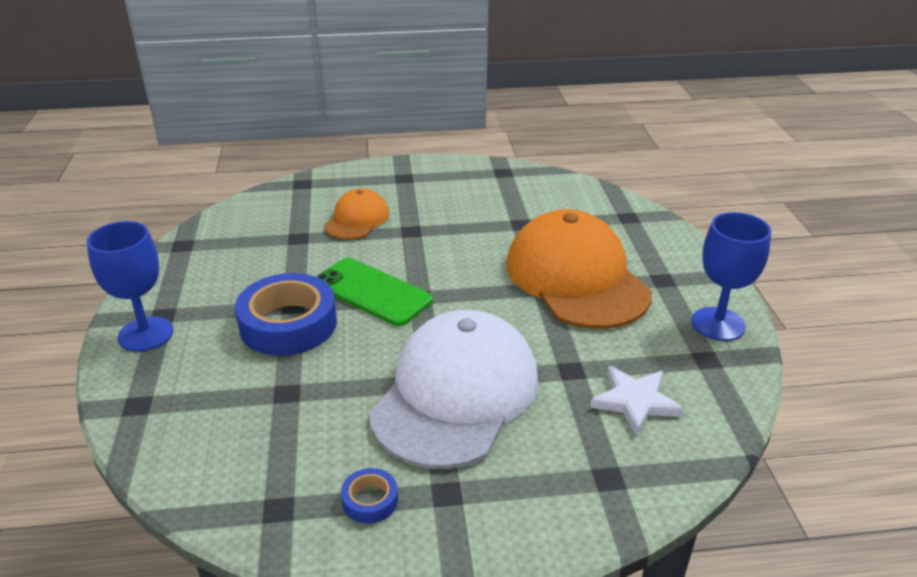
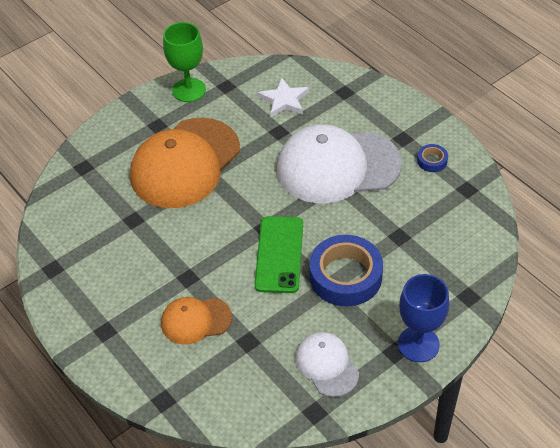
camera: 120 degrees left, 15 degrees up
blue goblet [692,212,771,341] -> green goblet [163,22,206,102]
none -> white cap [295,332,359,397]

